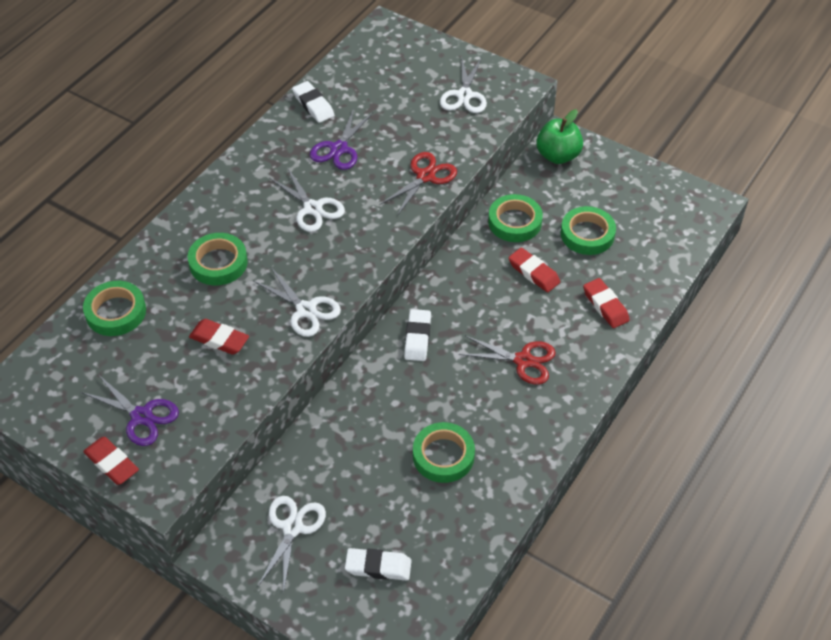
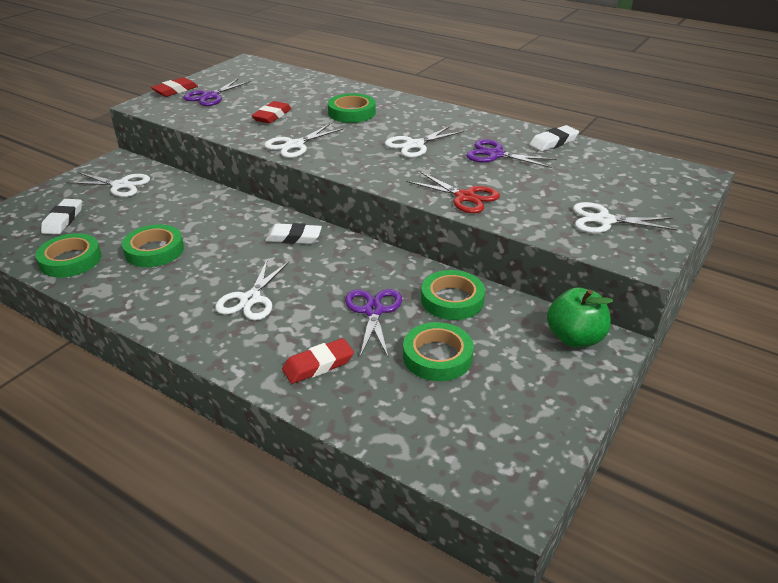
camera: 90 degrees right, 15 degrees down
green tape [83,281,146,336] -> green tape moved to [35,233,102,278]
red scissors [459,336,556,385] -> white scissors [215,258,289,320]
red eraser [509,248,560,292] -> purple scissors [345,289,402,357]

